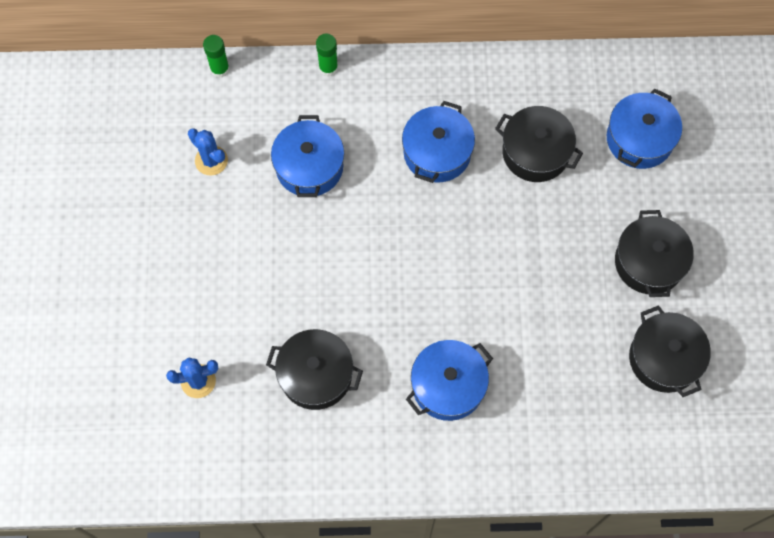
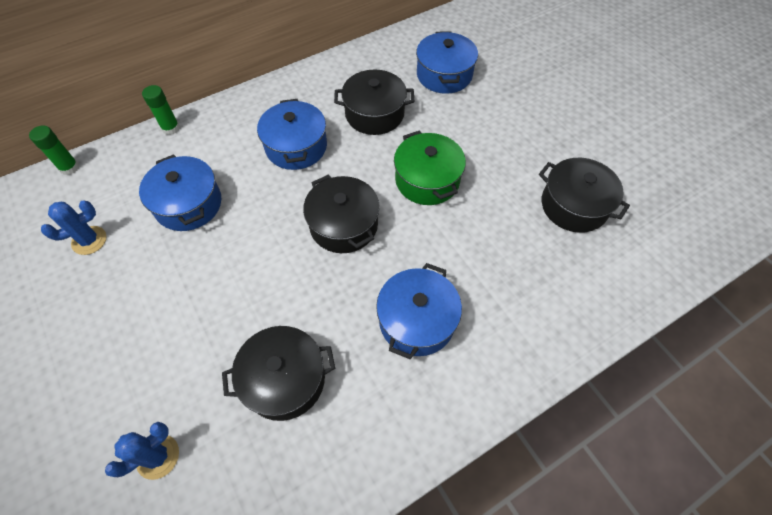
camera: 30 degrees left, 10 degrees down
blue cactus [188,128,228,176] -> blue cactus turned 45 degrees counterclockwise [41,200,107,255]
black pot [615,210,694,297] -> black pot moved to [303,174,380,253]
none -> green pot [394,130,466,205]

